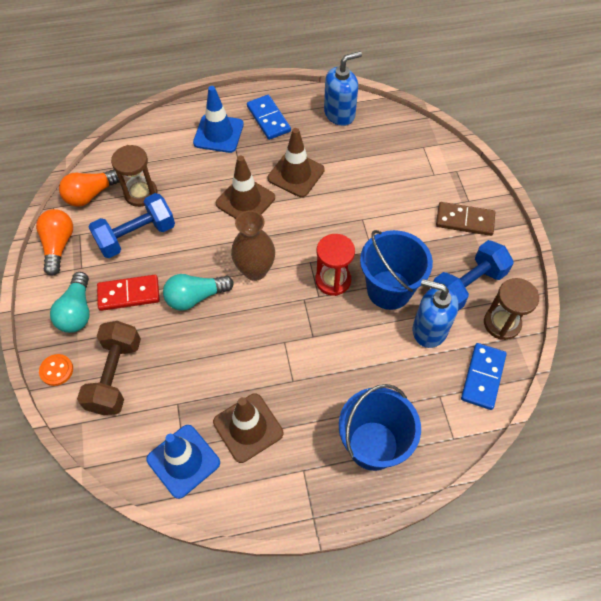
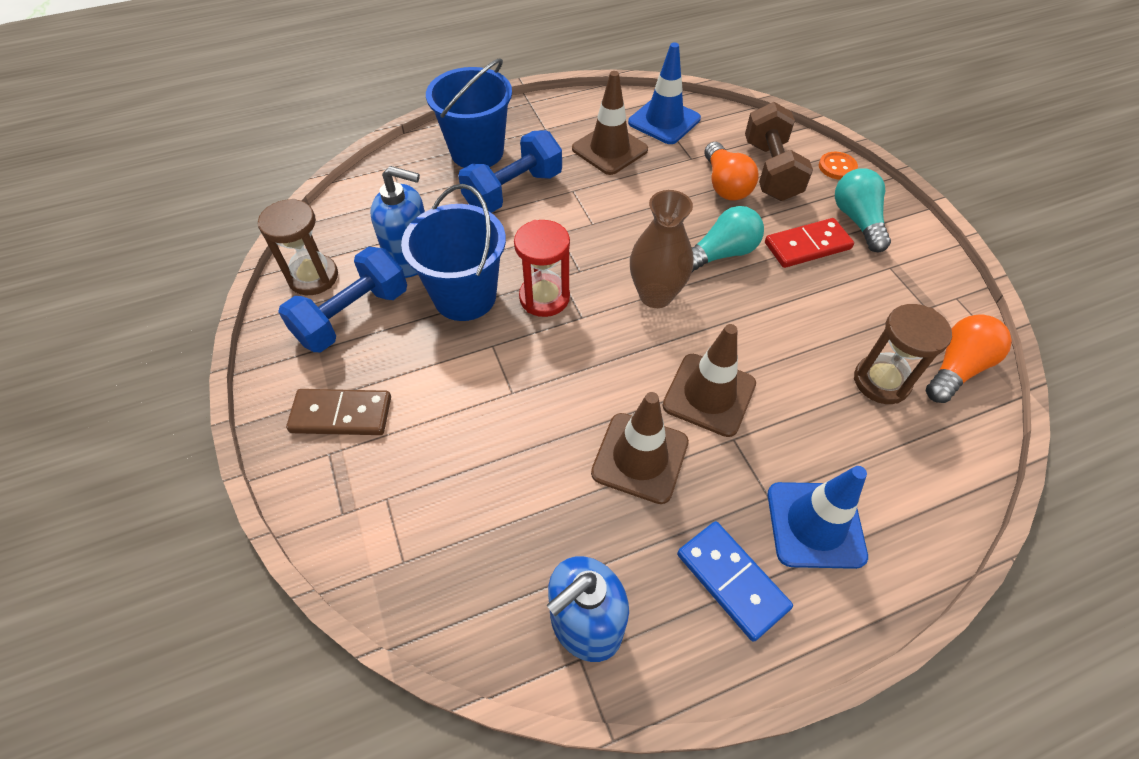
camera: 170 degrees right, 5 degrees down
orange light bulb [36,209,73,276] -> orange light bulb moved to [704,142,759,201]
blue dumbbell [89,193,175,258] -> blue dumbbell moved to [458,130,562,213]
blue domino [461,343,507,410] -> none

